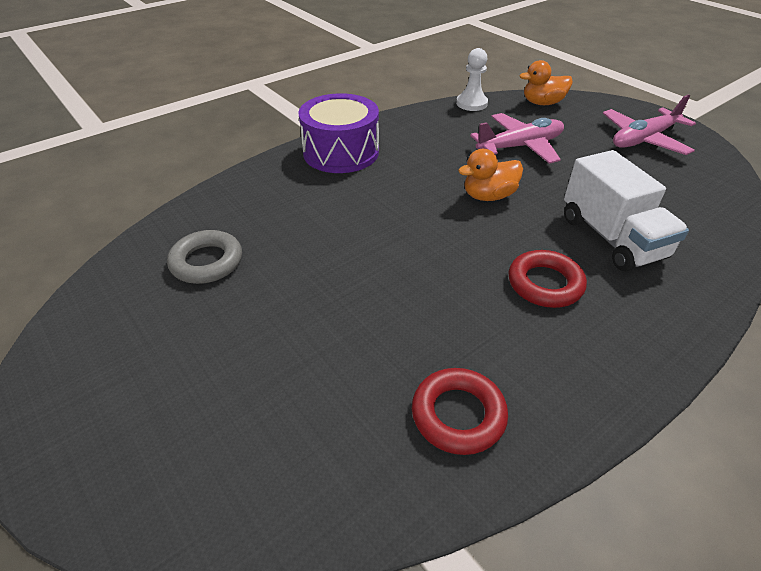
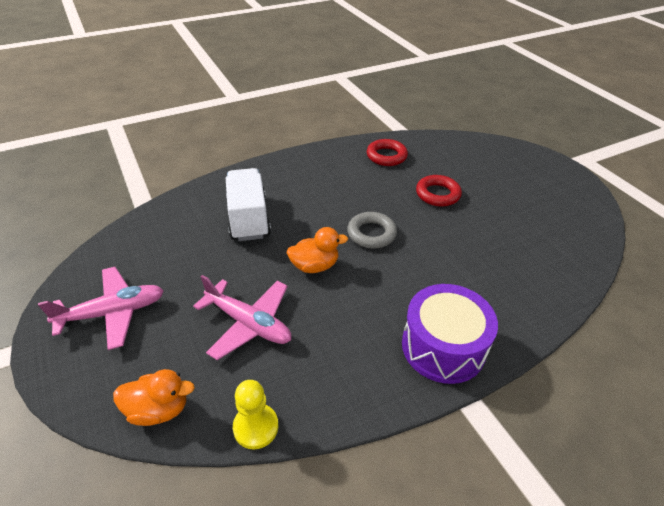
camera: 170 degrees left, 0 degrees up
grey ring [167,230,242,284] -> grey ring moved to [347,212,397,249]
white pawn [456,48,488,111] -> yellow pawn [233,380,278,450]
pink plane [470,113,564,164] -> pink plane turned 135 degrees counterclockwise [193,275,291,360]
red ring [509,250,587,308] -> red ring moved to [416,175,462,207]

